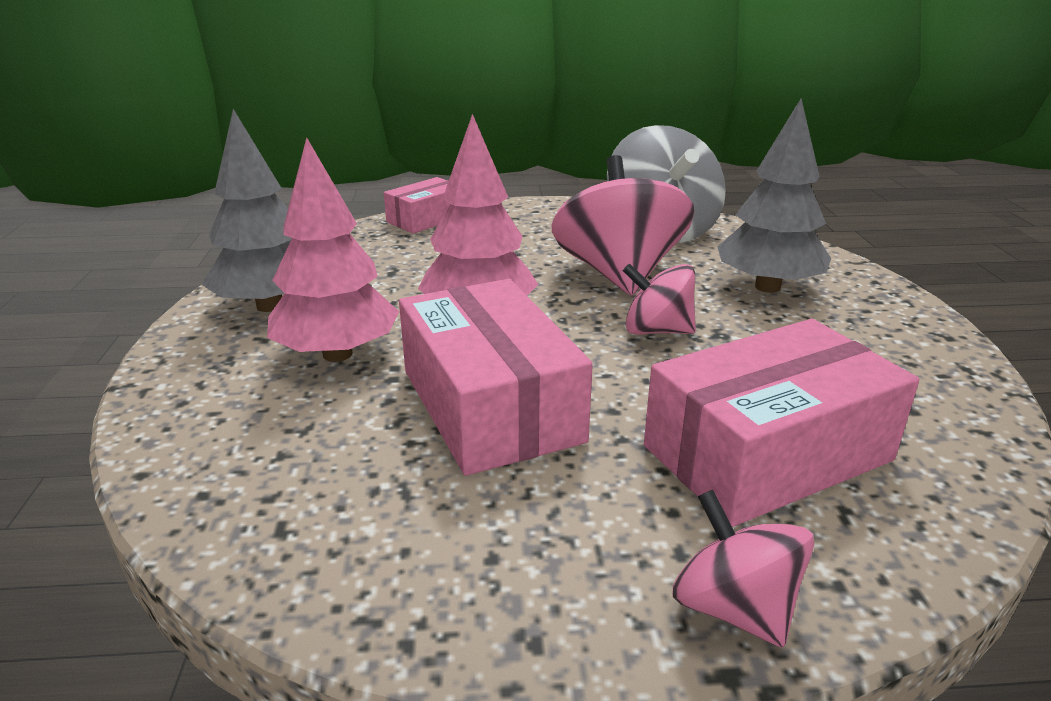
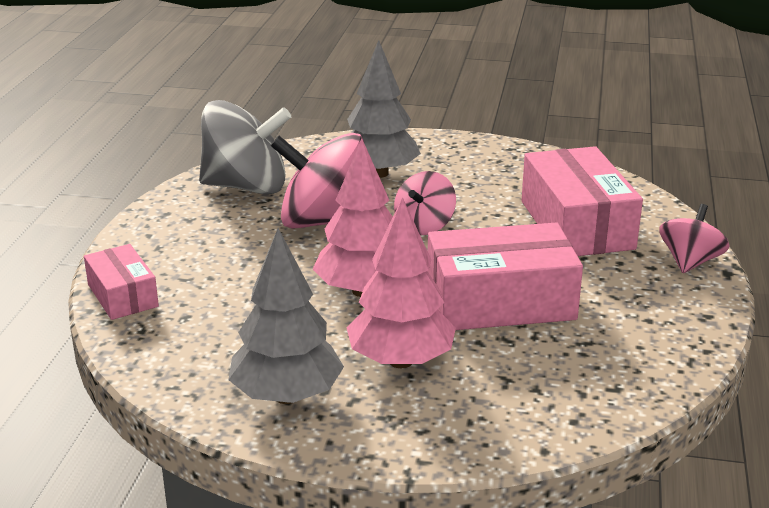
camera: 75 degrees left, 0 degrees up
pink spinning top [673,490,814,648] -> pink spinning top turned 135 degrees clockwise [659,204,730,273]

